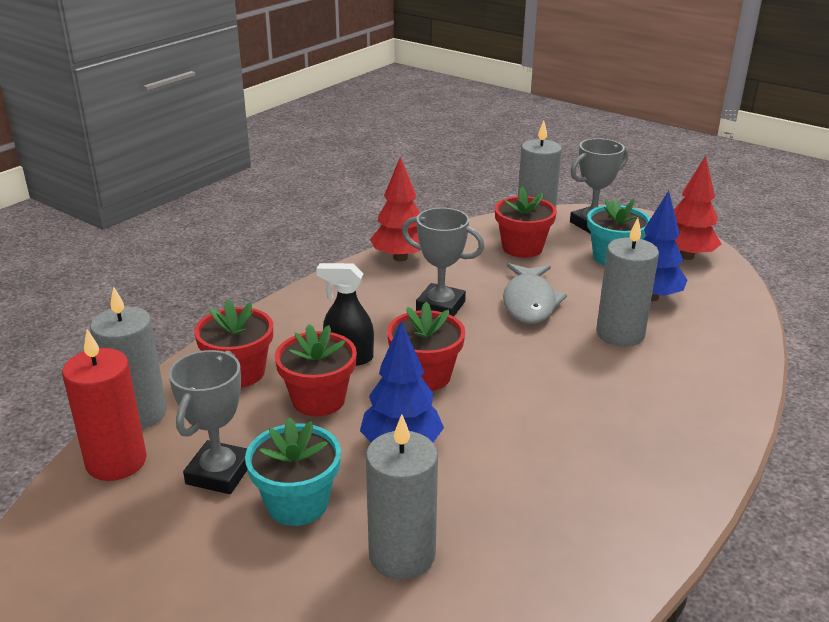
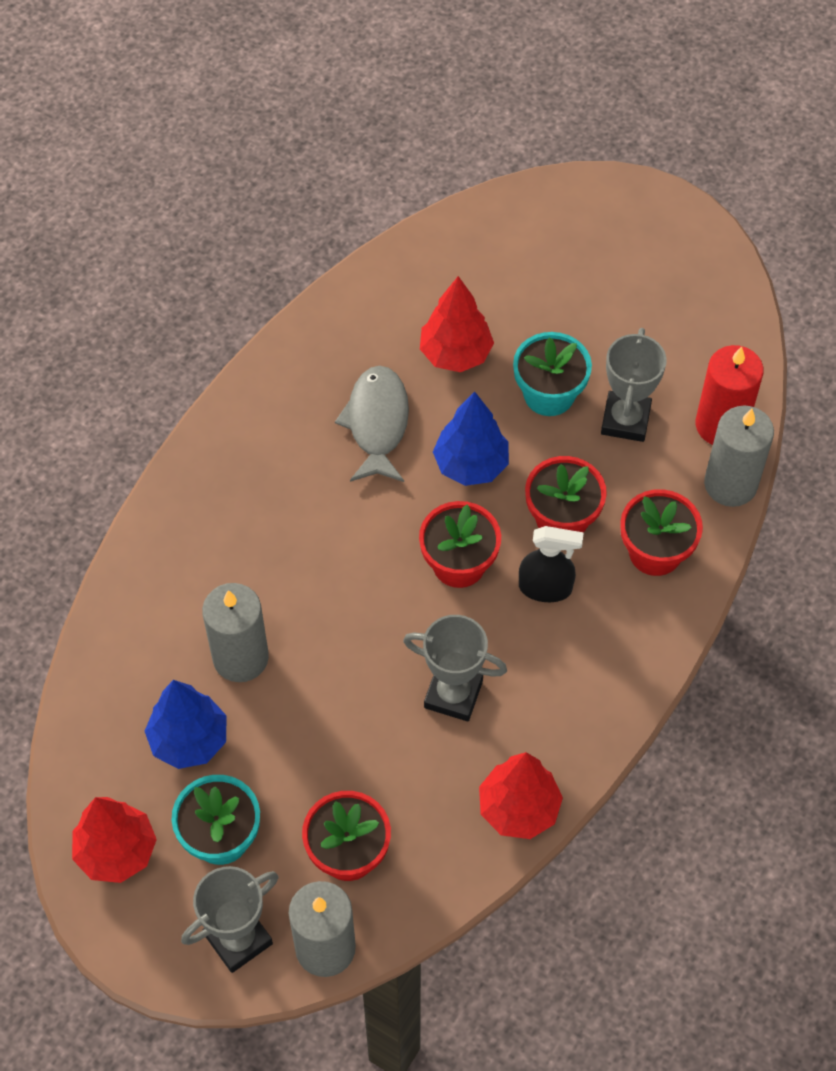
camera: 175 degrees right, 30 degrees up
grey candle [366,414,438,580] -> red tree [420,276,494,372]
grey fish [503,263,567,324] -> grey fish moved to [335,366,409,482]

